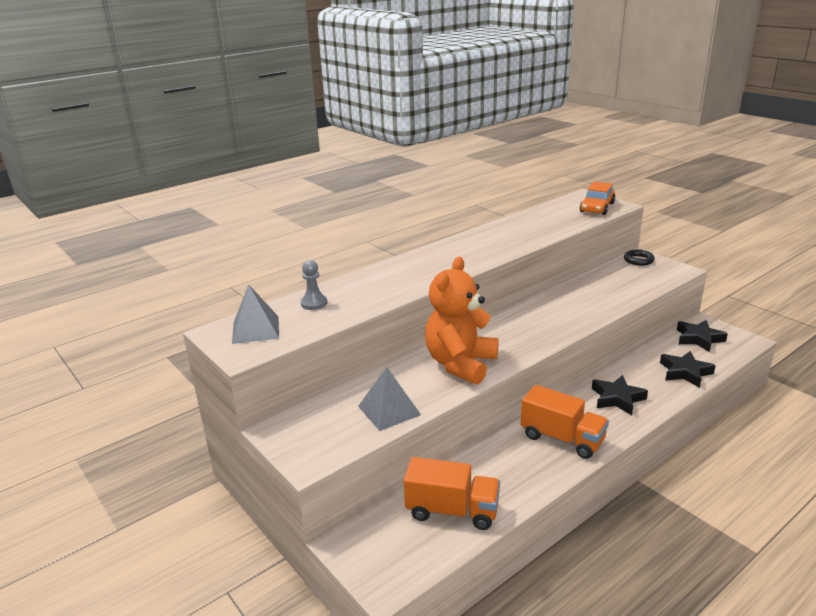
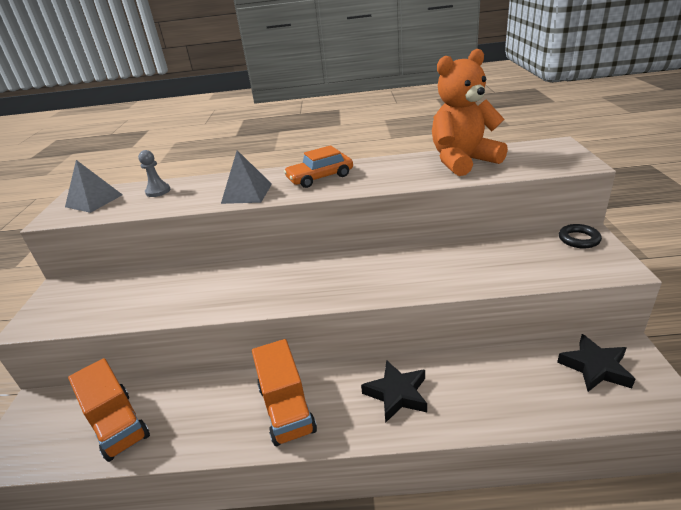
camera: 40 degrees right, 5 degrees up
grey pyramid [358,367,421,431] -> grey pyramid moved to [221,150,272,204]
orange teddy bear [425,257,499,385] -> orange teddy bear moved to [432,49,508,176]
orange car [580,182,615,215] -> orange car moved to [284,145,353,188]
black star [660,351,716,388] -> none

